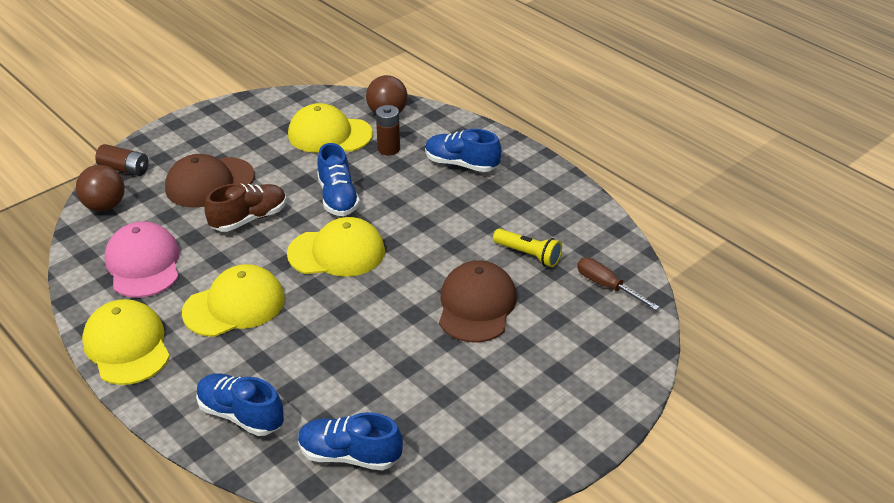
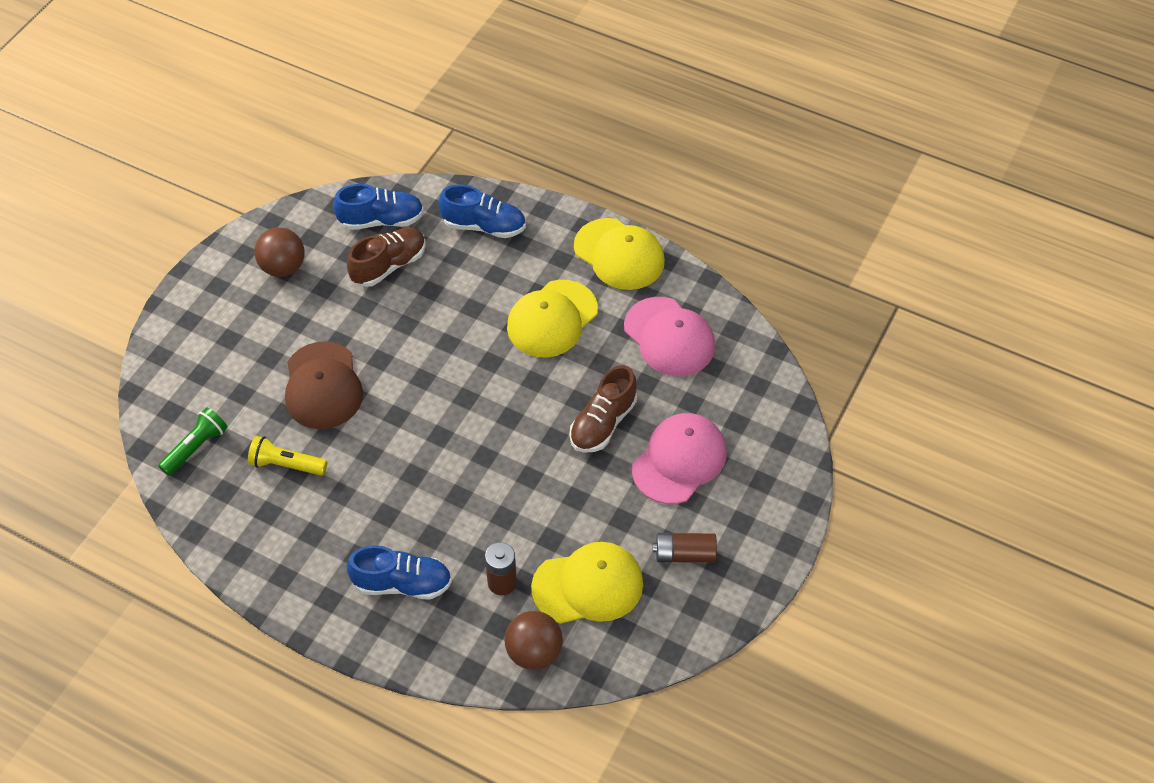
camera: 160 degrees right, 15 degrees up
brown ball [76,165,125,211] -> brown ball moved to [255,227,305,277]
brown battery [95,144,149,176] -> brown battery moved to [653,533,717,563]
brown cap [165,154,255,208] -> pink cap [632,413,727,504]
yellow cap [287,217,385,277] -> none
blue shoe [317,143,360,216] -> none
brown screwdriver [577,258,659,310] -> green flashlight [158,407,227,476]
none -> brown shoe [347,228,426,287]

